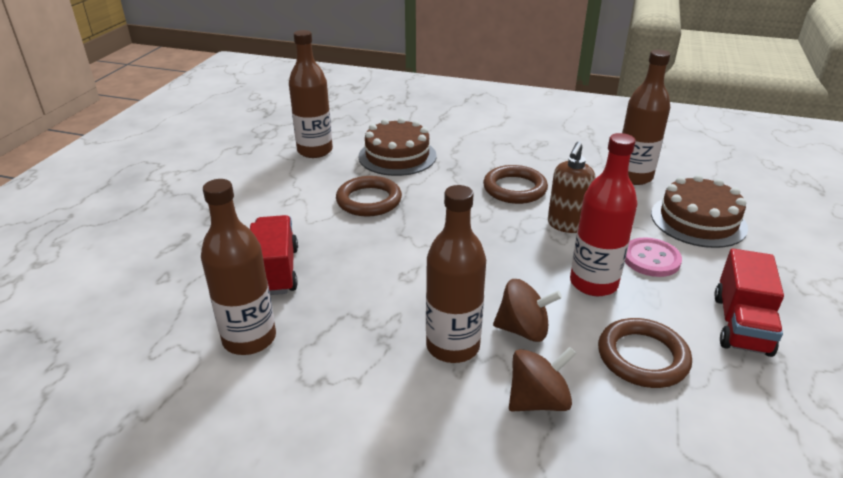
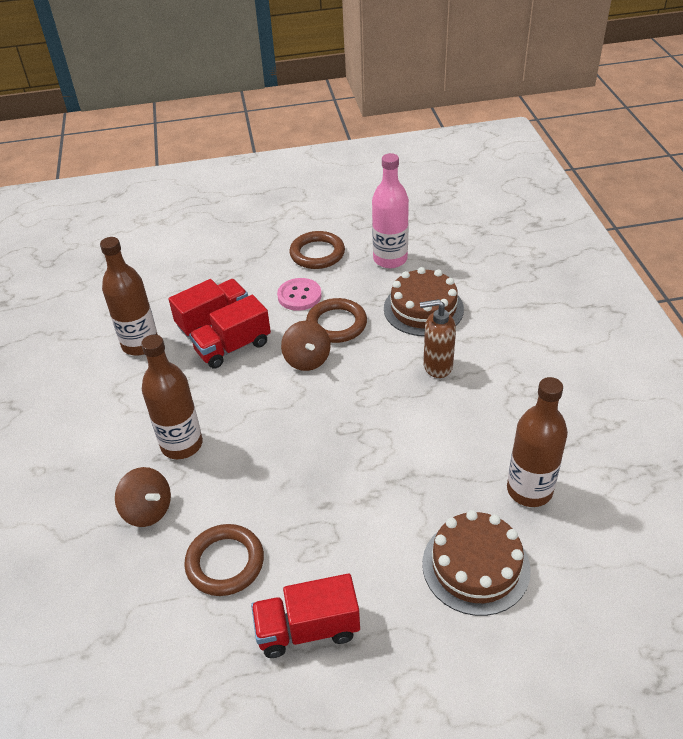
camera: 65 degrees right, 10 degrees up
brown bottle [289,30,333,158] -> pink bottle [372,153,409,268]
brown ring [483,165,548,204] -> brown ring moved to [289,231,345,269]
brown spinning top [493,279,562,342] -> brown spinning top moved to [281,321,331,371]
brown soap dispenser [548,142,595,233] -> brown soap dispenser moved to [420,299,456,378]
red bottle [570,133,637,296] -> none
pink button [625,237,682,277] -> pink button moved to [277,278,322,311]
none -> red truck [189,295,271,369]

